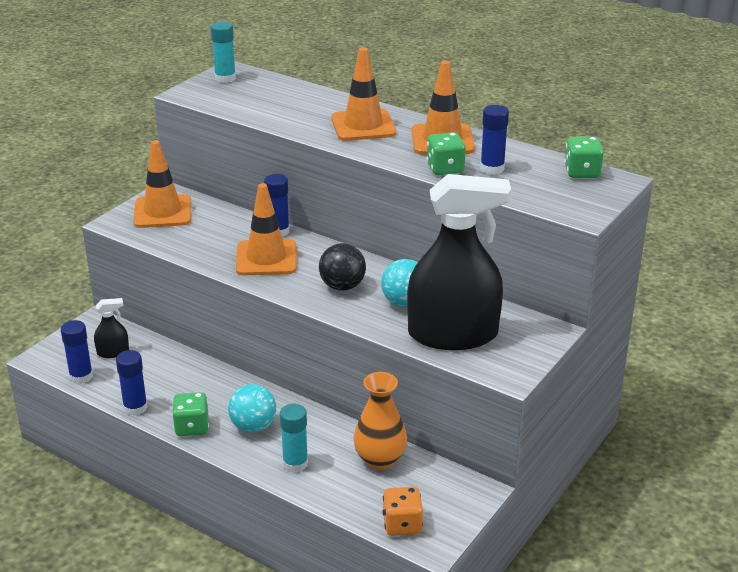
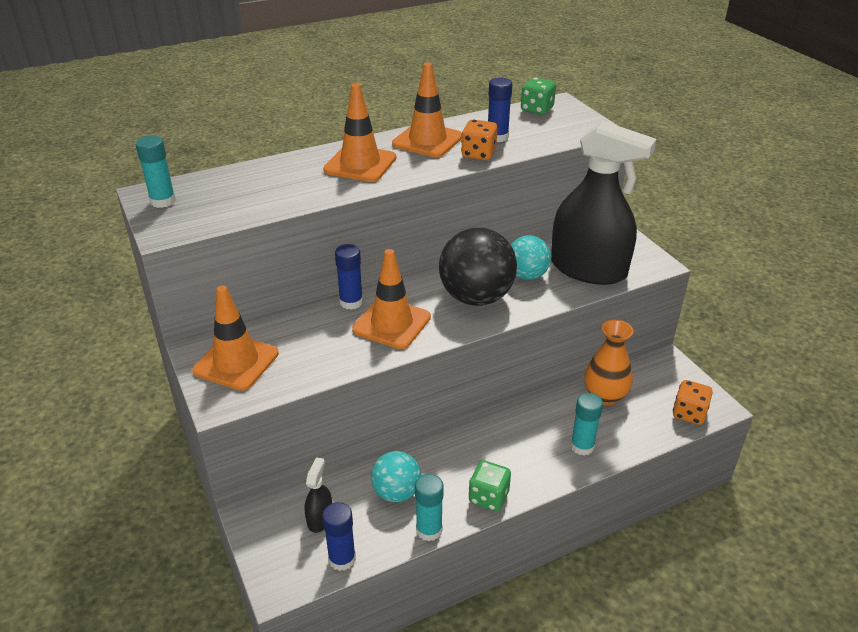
camera: 60 degrees left, 5 degrees up
blue glue stick [116,350,148,416] -> turquoise glue stick [415,474,444,541]
turquoise ball [228,384,276,433] -> turquoise ball moved to [371,451,421,502]
black ball [319,243,366,291] -> black ball [439,228,517,306], size x1.67
black spray bottle [407,174,511,350] -> black spray bottle turned 90 degrees clockwise [551,121,656,285]
green dice [426,132,466,175] -> orange dice [461,120,497,160]

